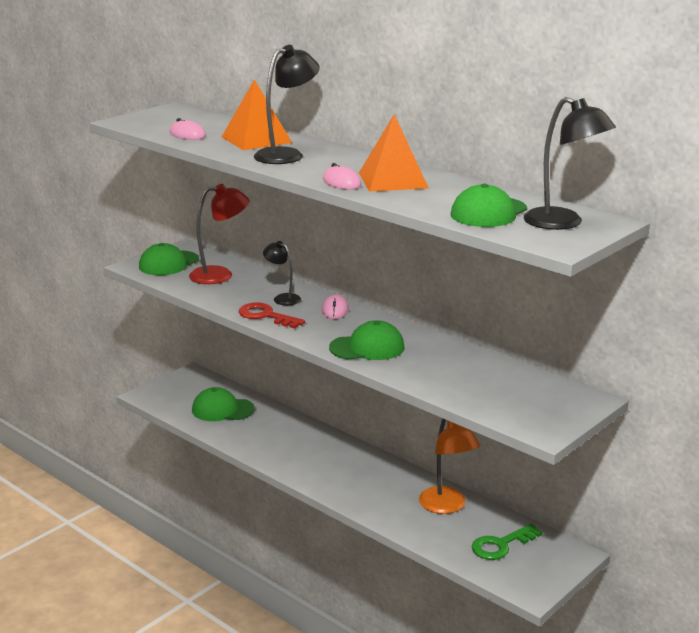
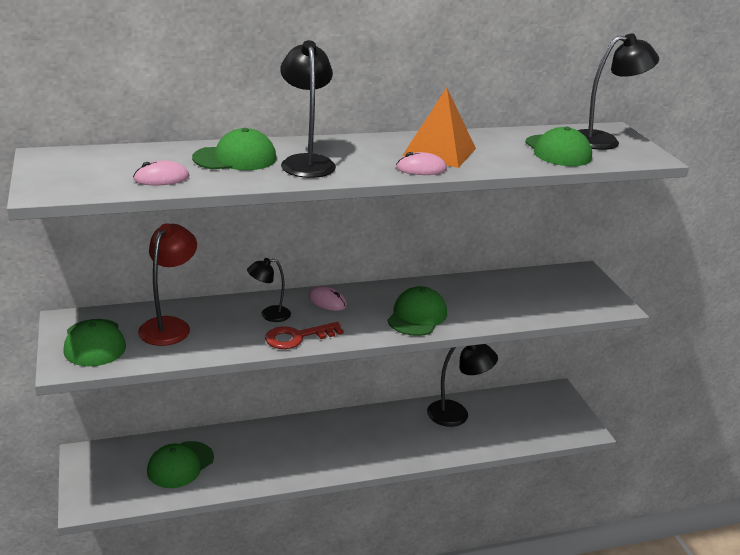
camera: 60 degrees left, 5 degrees up
orange pyramid [222,80,292,150] -> green cap [192,128,277,170]
orange lamp [419,418,480,514] -> black lamp [427,344,498,427]
green key [472,524,542,560] -> none

